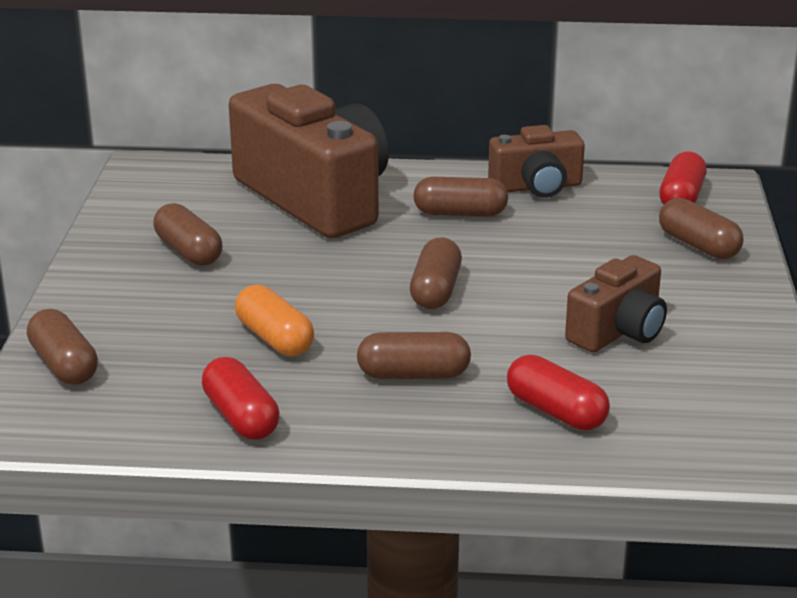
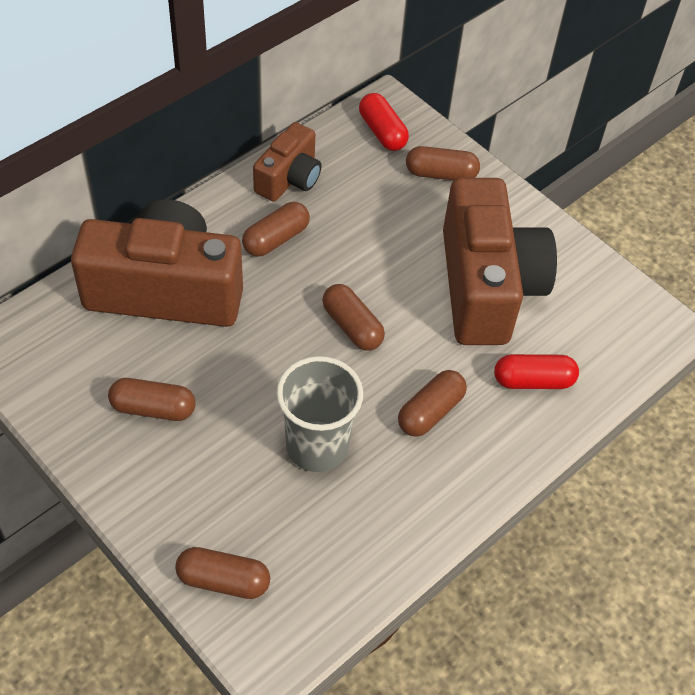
camera: 50 degrees left, 25 degrees up
red capsule [202,357,279,440] -> none
orange capsule [235,285,314,356] -> grey cup [277,356,363,472]
brown camera [565,255,667,352] -> brown camera [443,178,557,345], size x1.90

